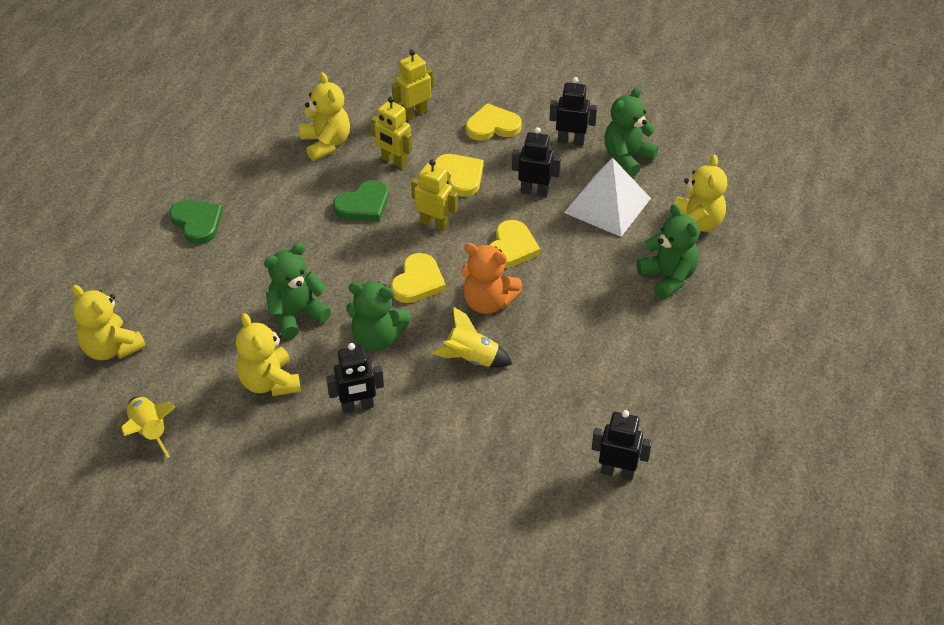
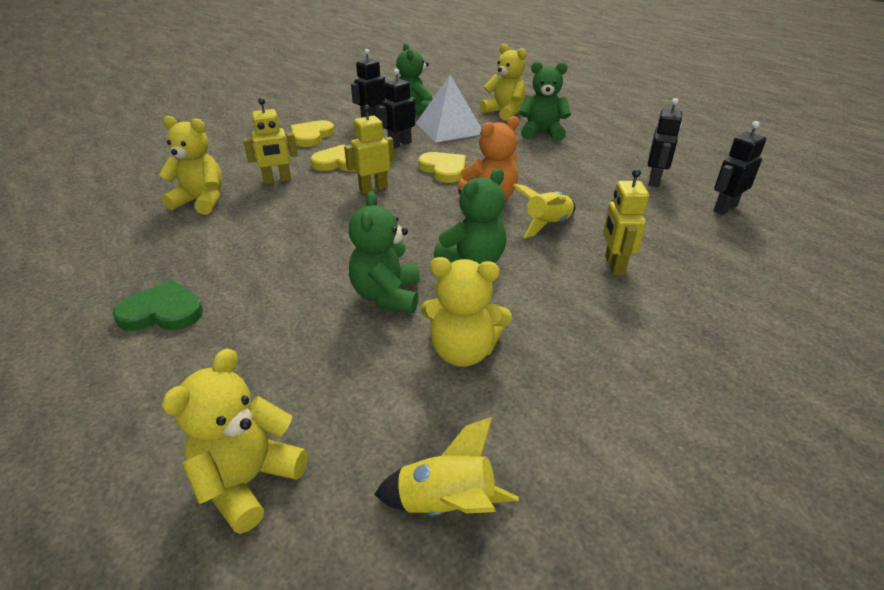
camera: 55 degrees left, 10 degrees down
yellow teddy bear [72,285,146,360] -> yellow teddy bear turned 135 degrees clockwise [162,348,308,534]
black robot [326,343,384,413] -> black robot moved to [648,98,682,187]
green heart [333,180,389,221] -> none
yellow heart [391,253,446,303] -> none
yellow robot [392,50,433,121] -> yellow robot moved to [603,169,649,275]

